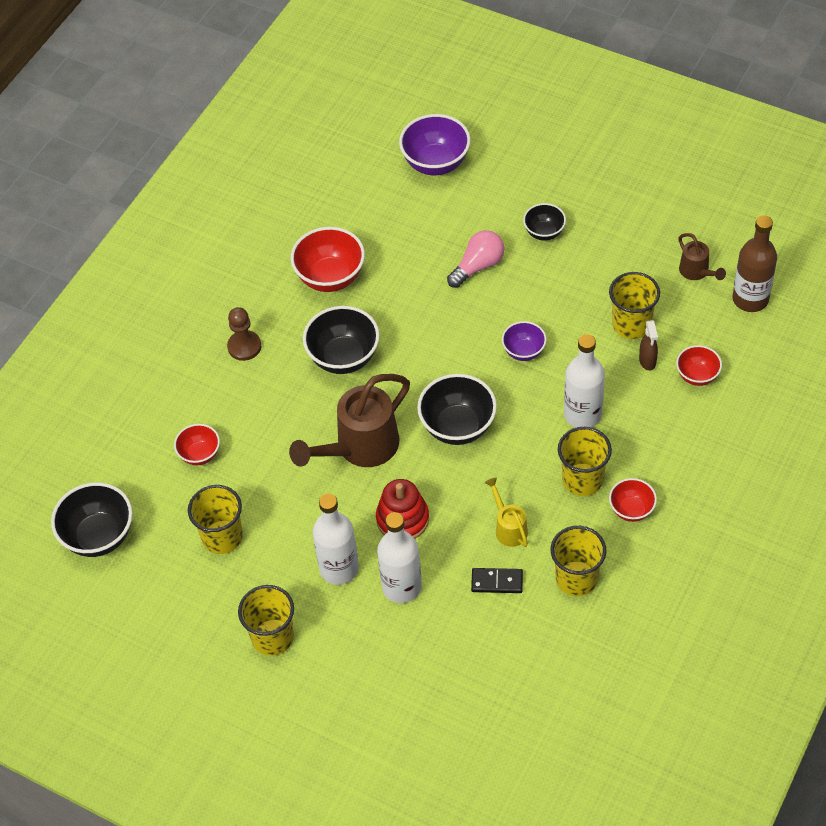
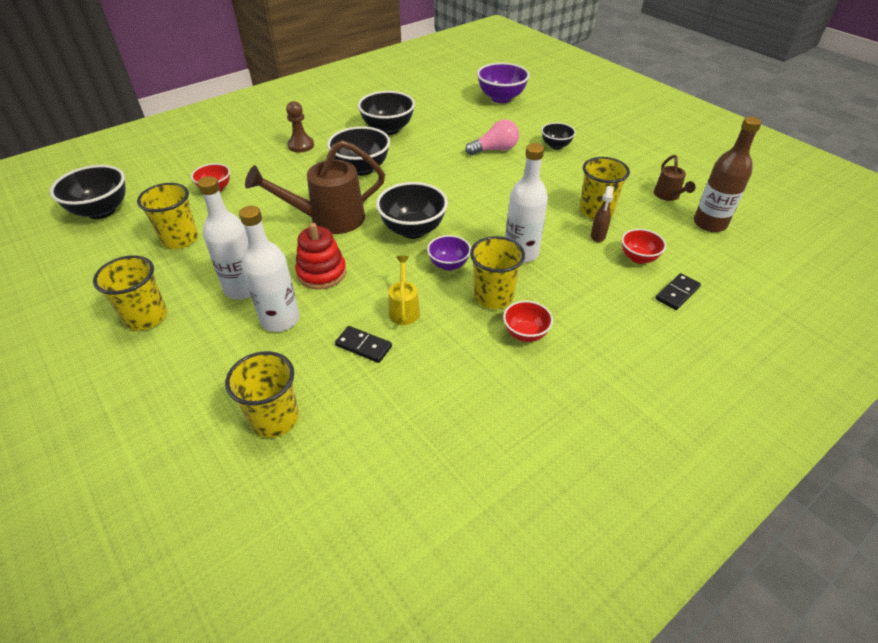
camera: 20 degrees right, 10 degrees down
red bowl [291,227,365,292] -> black bowl [358,91,415,135]
purple bowl [502,321,547,361] -> purple bowl moved to [427,235,471,271]
yellow cup [551,526,606,596] -> yellow cup moved to [225,351,299,438]
none -> black domino [656,273,701,310]

